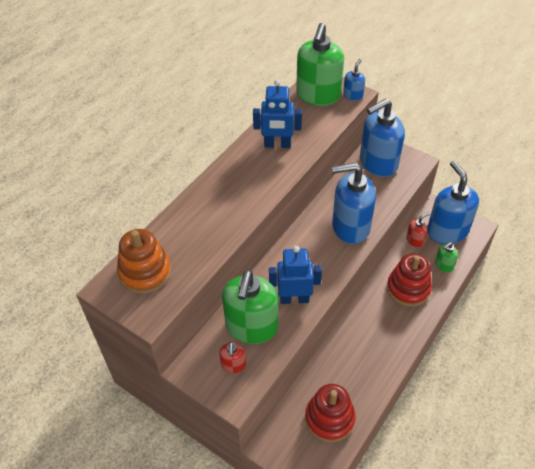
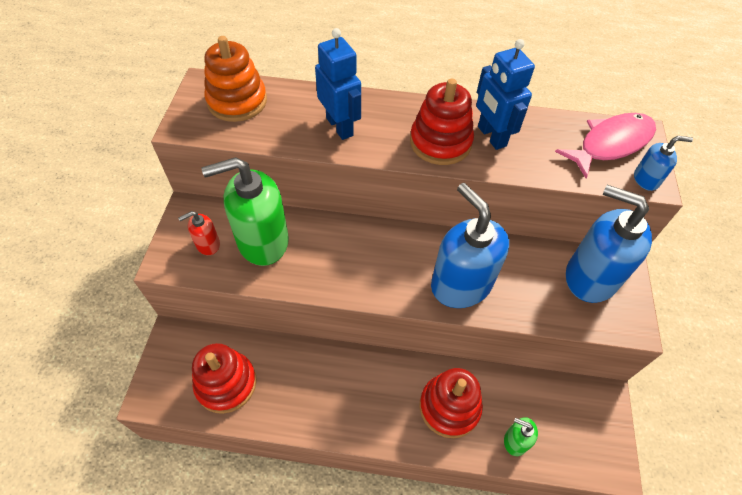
camera: 60 degrees right, 5 degrees up
blue robot [269,246,322,304] -> blue robot moved to [315,28,361,140]
green soap dispenser [296,23,344,106] -> pink fish [555,113,656,179]
red soap dispenser [406,212,430,247] -> none
blue soap dispenser [427,161,479,244] -> none
none -> red stacking toy [410,79,474,165]

